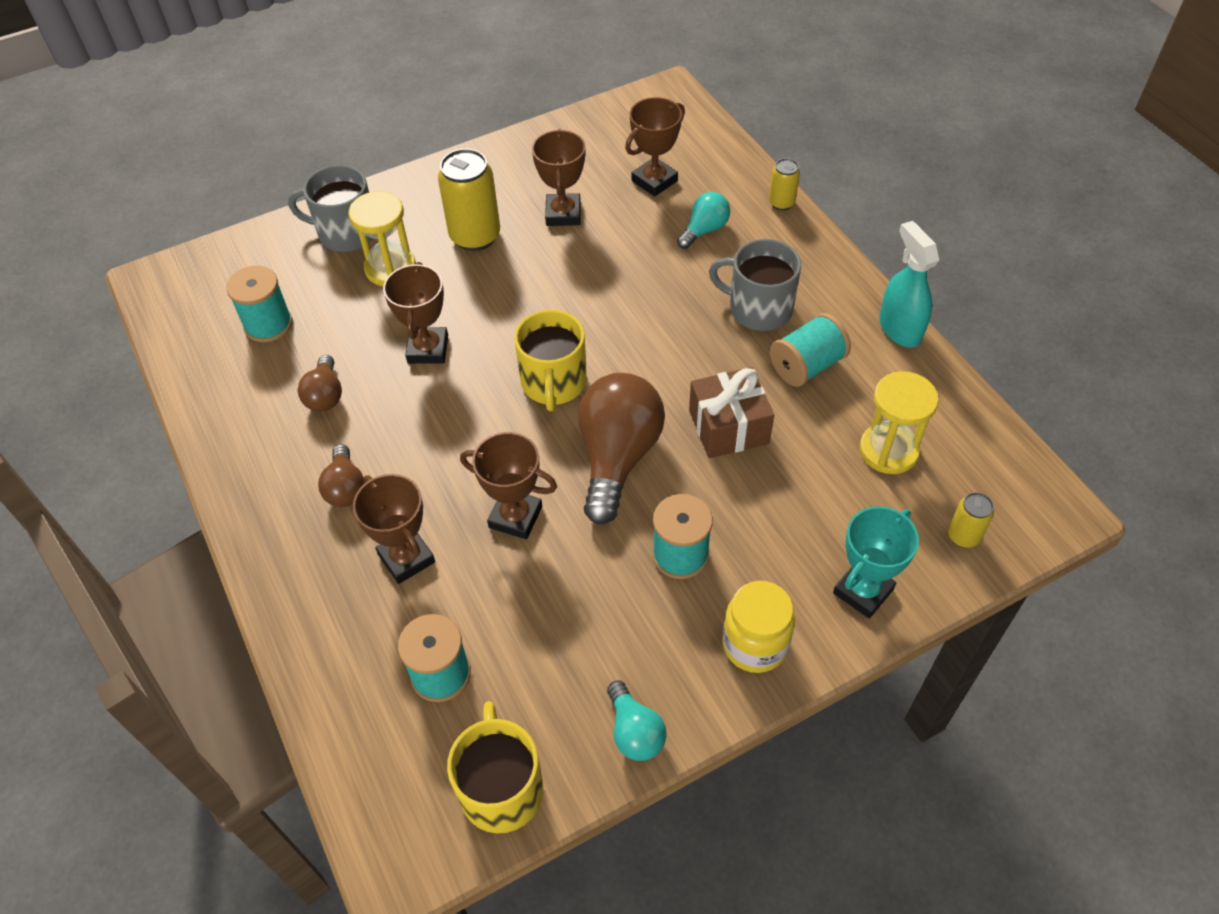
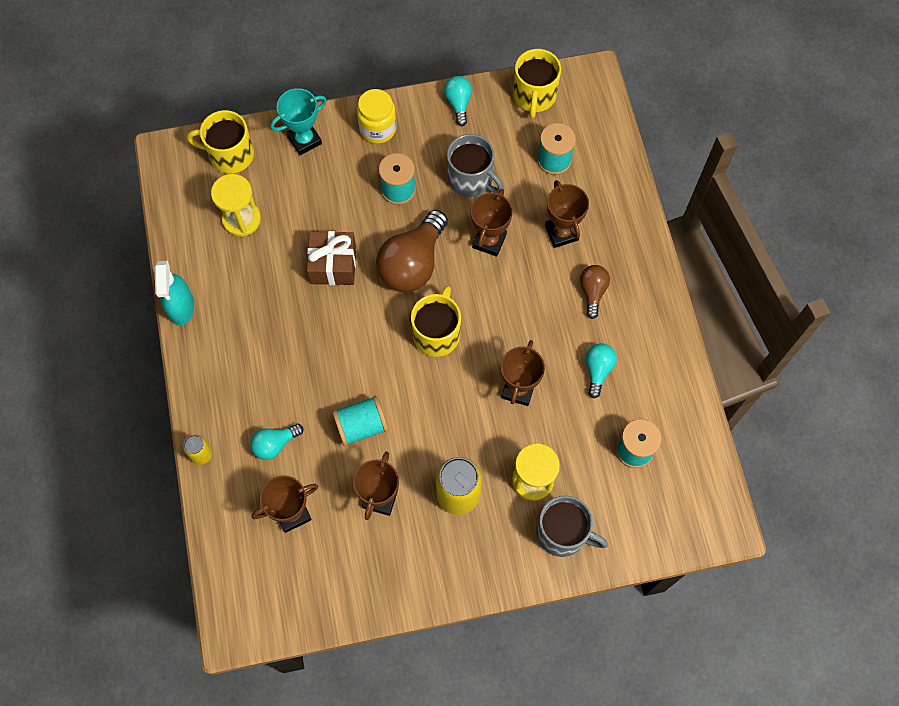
camera: 165 degrees left, 15 degrees up
brown light bulb [298,355,342,412] -> turquoise light bulb [586,343,617,398]
brown trophy [460,432,557,539] -> brown trophy turned 75 degrees clockwise [471,189,513,257]
grey mug [709,239,801,331] -> grey mug moved to [447,134,504,197]
turquoise spool [770,313,851,387] -> turquoise spool moved to [332,396,388,446]
yellow can [948,492,994,548] -> yellow mug [187,110,254,173]

